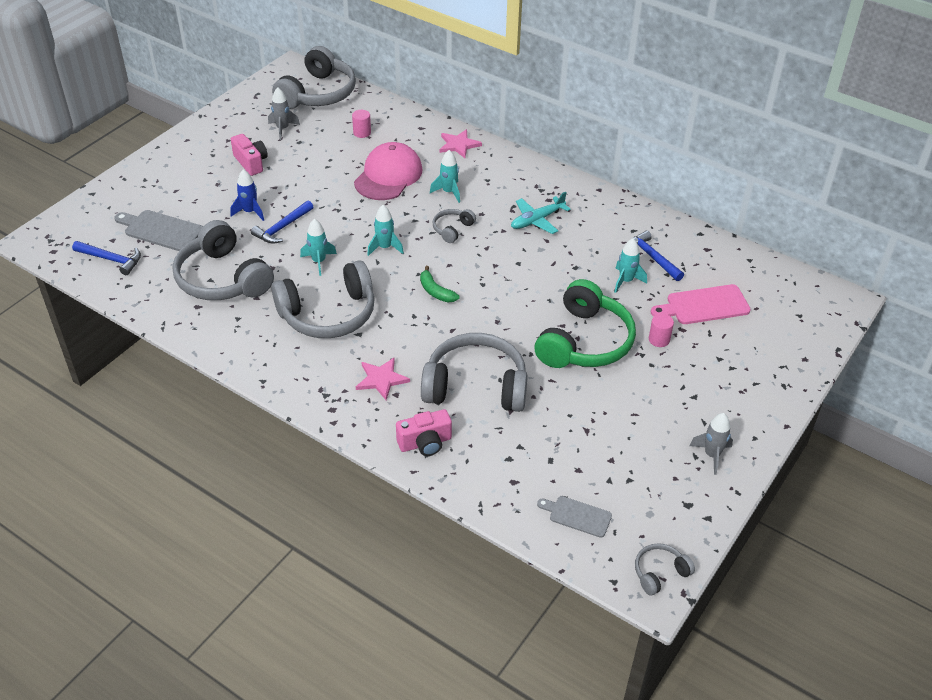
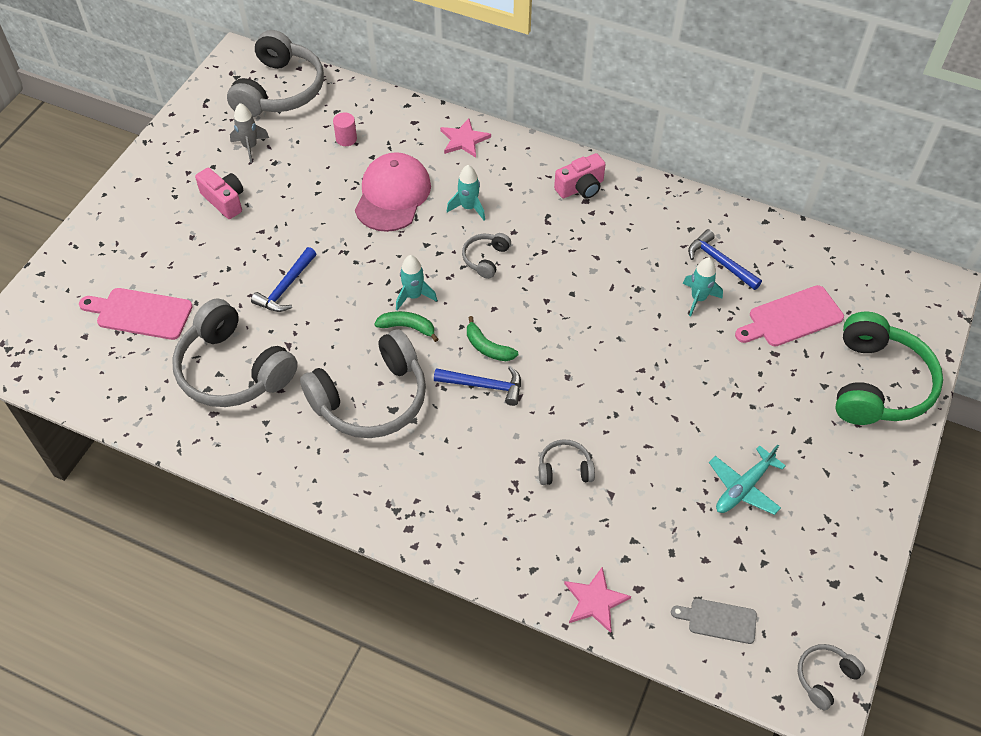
camera: 10 degrees left, 10 degrees up
blue hammer [72,241,141,275] -> blue hammer moved to [434,366,521,406]
grey cutting board [114,210,203,251] -> pink cutting board [79,288,193,340]
blue rocket [230,169,264,221] -> none
turquoise rocket [300,219,337,276] -> none
pink star [356,358,410,400] -> pink star moved to [564,567,631,633]
pink camera [396,409,452,456] -> pink camera moved to [554,153,606,199]
grey headphones [421,333,528,412] -> grey headphones [539,439,595,485], size x0.46
turquoise plane [511,192,571,234] -> turquoise plane moved to [709,444,786,515]
green headphones [535,279,636,368] -> green headphones moved to [835,312,943,425]
pink cylinder [649,314,674,347] -> none
grey rocket [690,413,733,475] -> none
none -> green banana [375,311,438,342]

